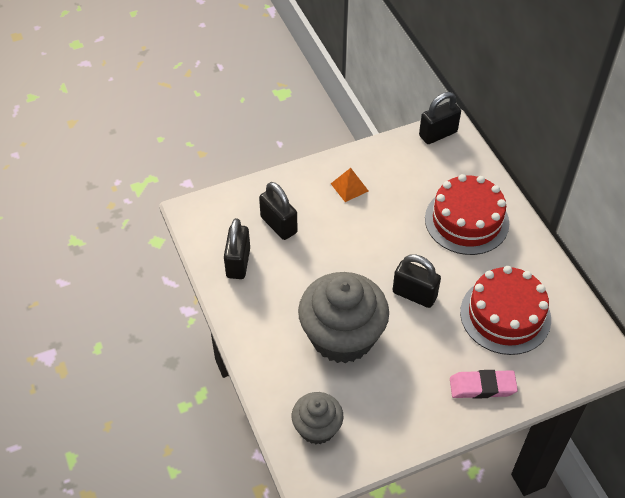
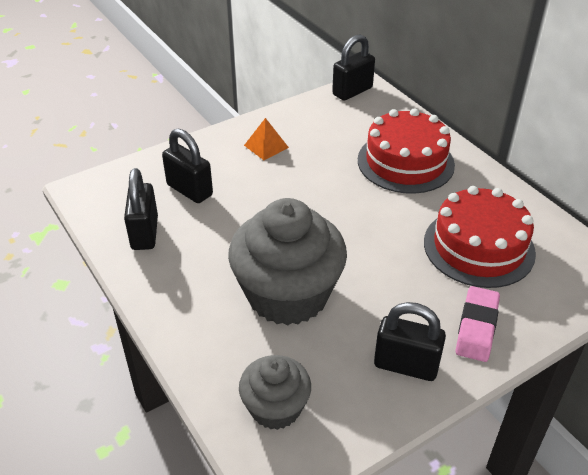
camera: 10 degrees left, 10 degrees down
black padlock [393,254,441,308] -> black padlock moved to [374,302,446,381]
pink eraser [450,370,518,399] -> pink eraser turned 60 degrees counterclockwise [456,286,500,362]

